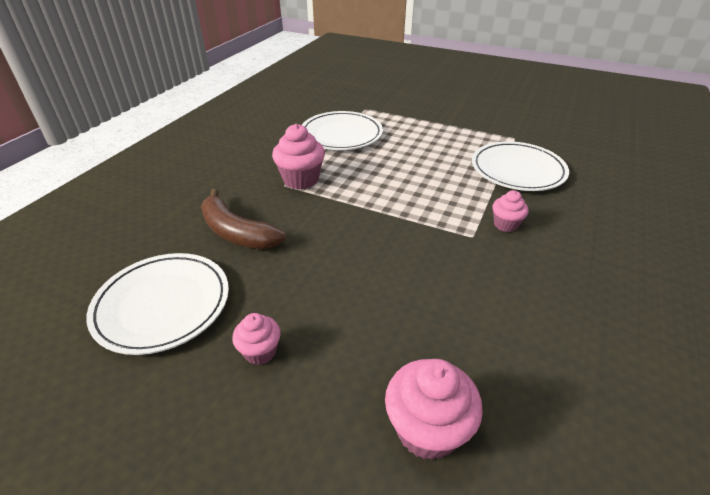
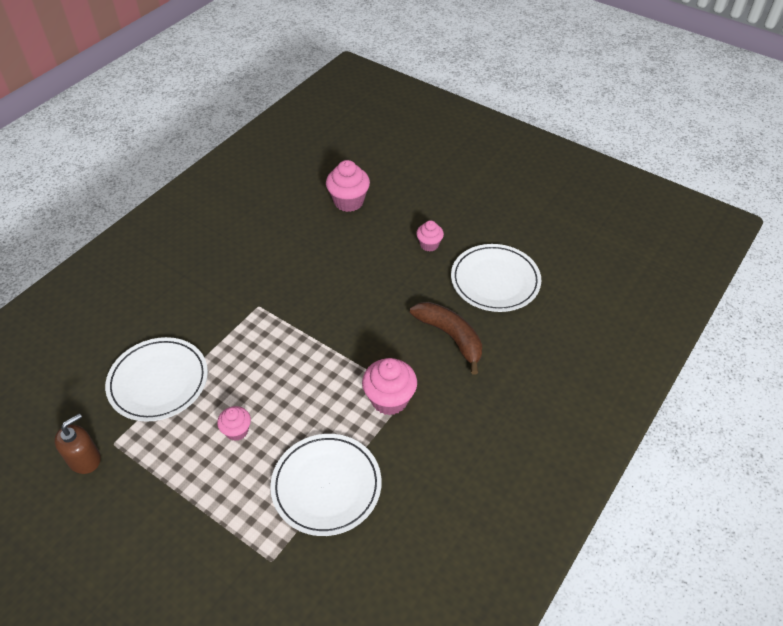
camera: 170 degrees left, 10 degrees up
pink cupcake [492,190,529,232] -> pink cupcake moved to [217,406,251,441]
none -> brown soap dispenser [54,414,101,474]

